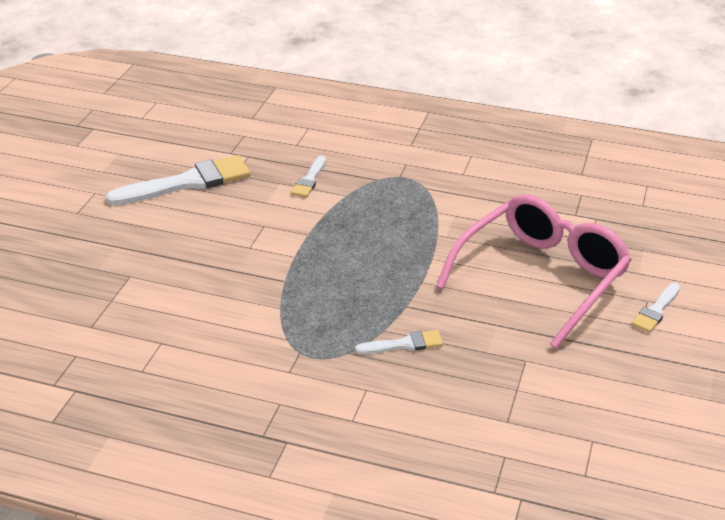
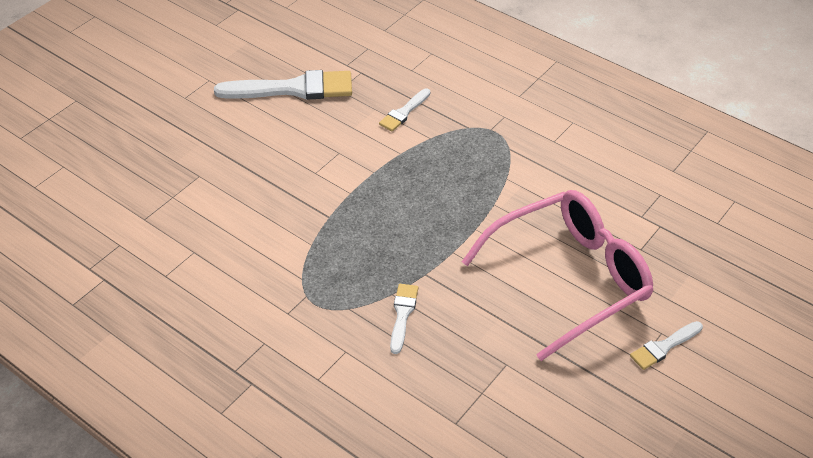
camera: 20 degrees right, 10 degrees up
white brush [355,330,443,354] -> white brush turned 90 degrees counterclockwise [390,284,418,354]

